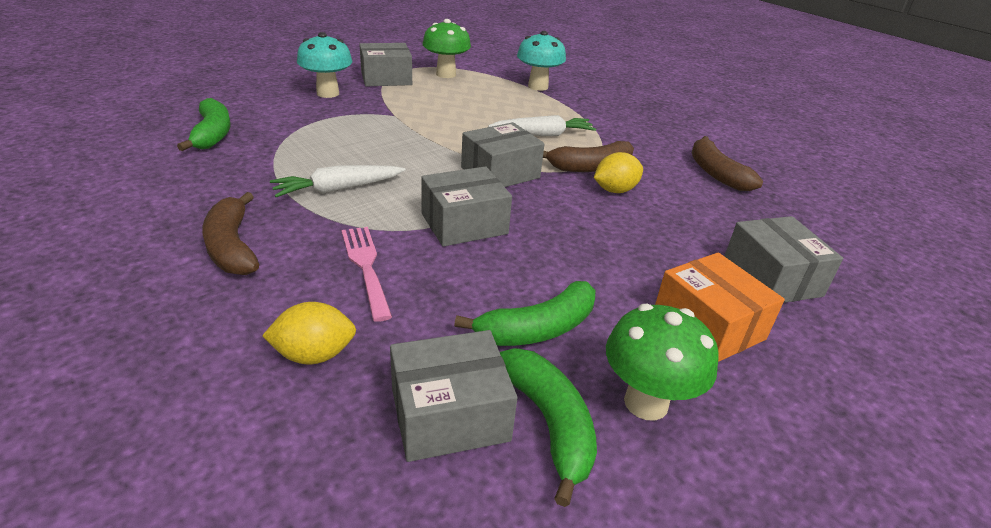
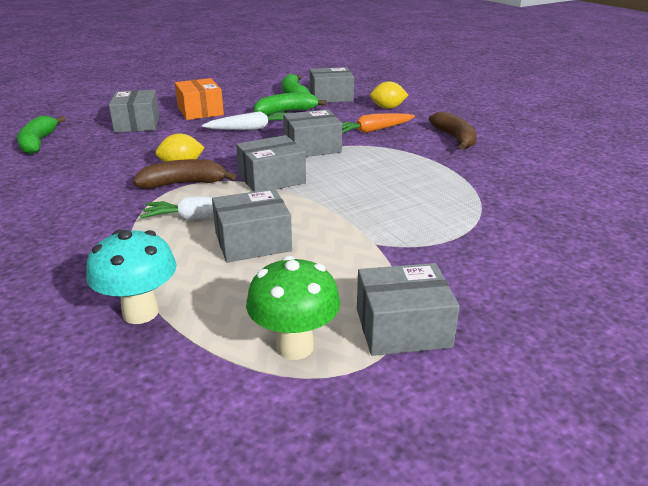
camera: 170 degrees left, 5 degrees down
green banana [177,98,231,151] -> green banana moved to [17,116,66,154]
white carrot [270,165,406,197] -> white carrot moved to [202,111,287,130]
turquoise mushroom [297,32,352,98] -> none
pink fork [342,227,392,322] -> orange carrot [342,113,415,133]
green mushroom [606,304,719,421] -> none
brown banana [692,136,763,191] -> none
none -> grey box [212,189,292,262]

